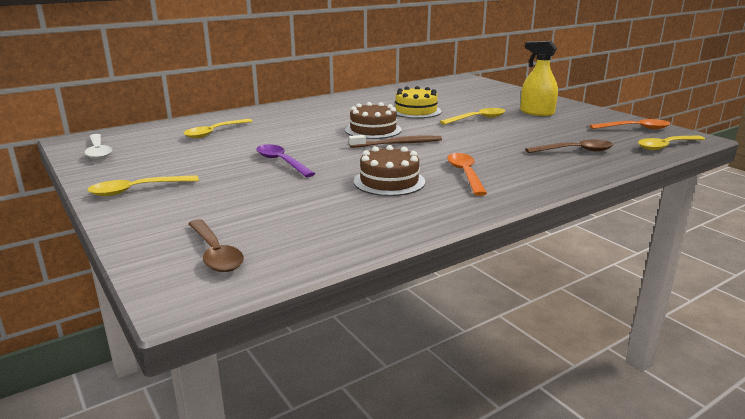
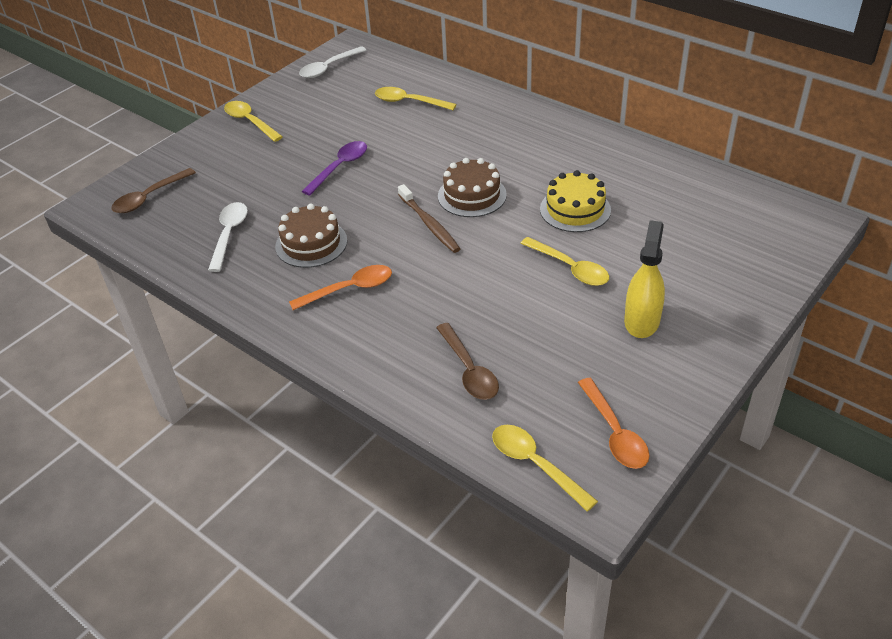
camera: 75 degrees right, 20 degrees up
none -> white spoon [208,202,248,272]

